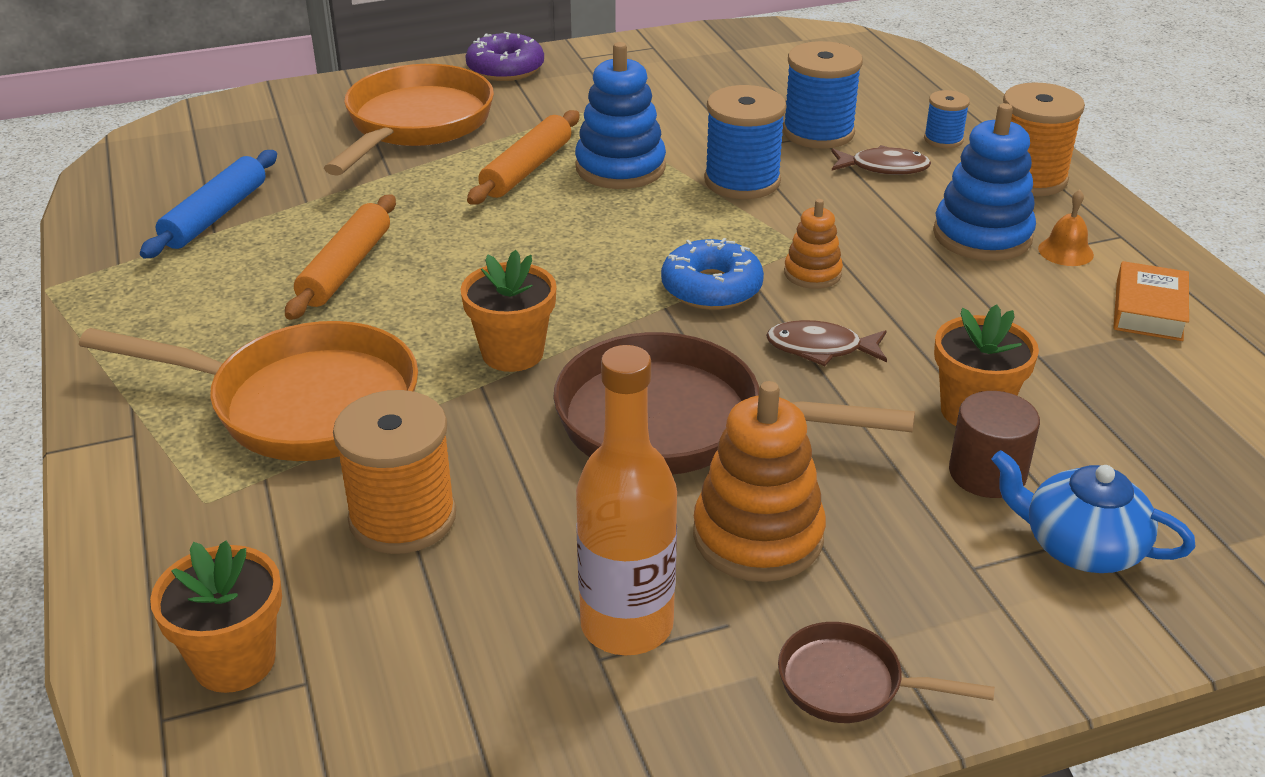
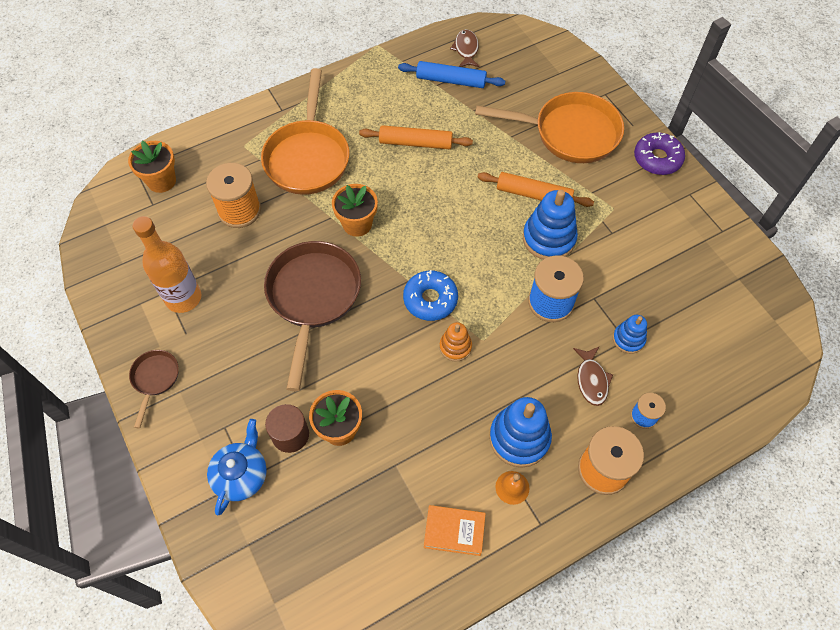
camera: 80 degrees right, 25 degrees up
orange stacking toy [693,381,826,582] -> none
brown fish [766,320,887,366] -> brown fish moved to [450,29,480,67]
blue spool [783,41,863,149] -> blue stacking toy [613,315,647,354]

